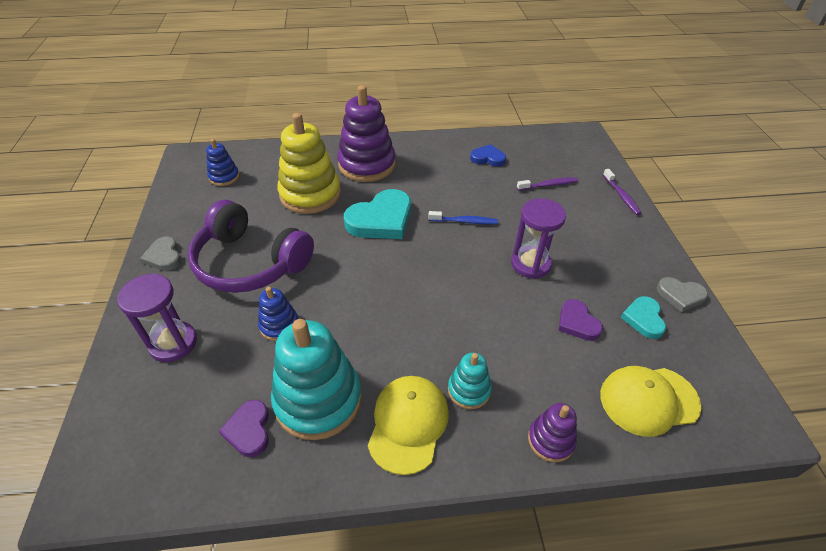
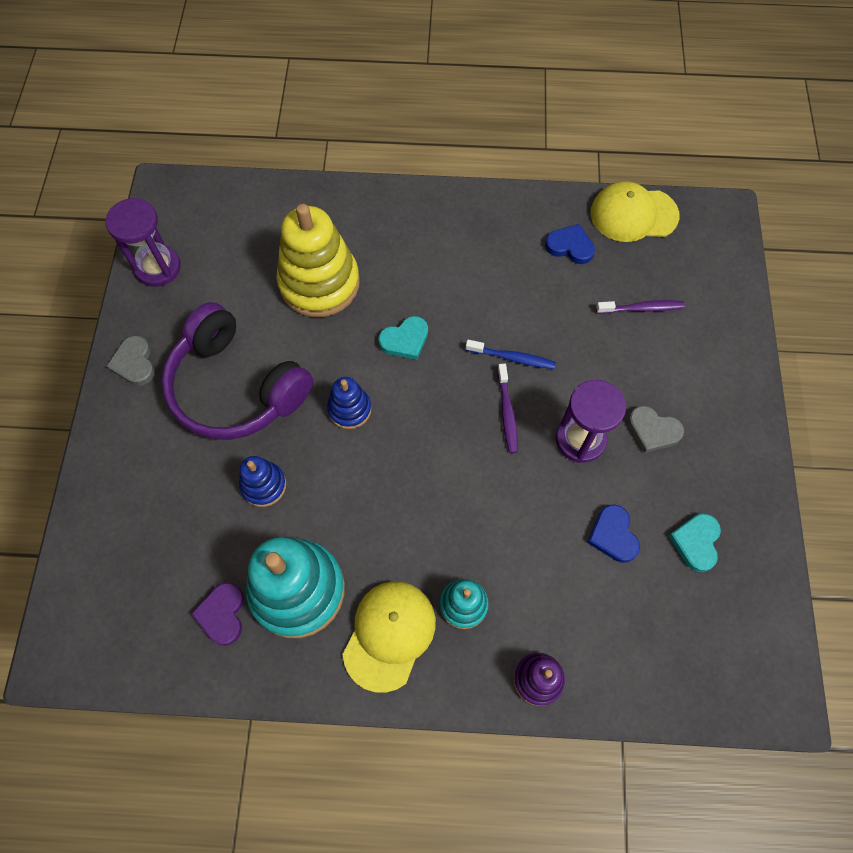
camera: 10 degrees right, 20 degrees up
purple hourglass [117,273,197,362] -> purple hourglass moved to [105,198,181,287]
blue stacking toy [206,139,239,186] -> blue stacking toy moved to [327,377,372,429]
purple stacking toy [337,85,396,182] -> none
turquoise heart [344,189,411,239] -> turquoise heart [378,316,428,360], size x0.55
purple heart [559,299,603,341] -> blue heart [587,504,640,563]
yellow cap [600,366,701,437] -> yellow cap moved to [590,182,679,242]
purple toothbrush [603,169,641,215] -> purple toothbrush moved to [497,363,518,453]
grey heart [657,277,708,312] -> grey heart moved to [628,406,684,453]

